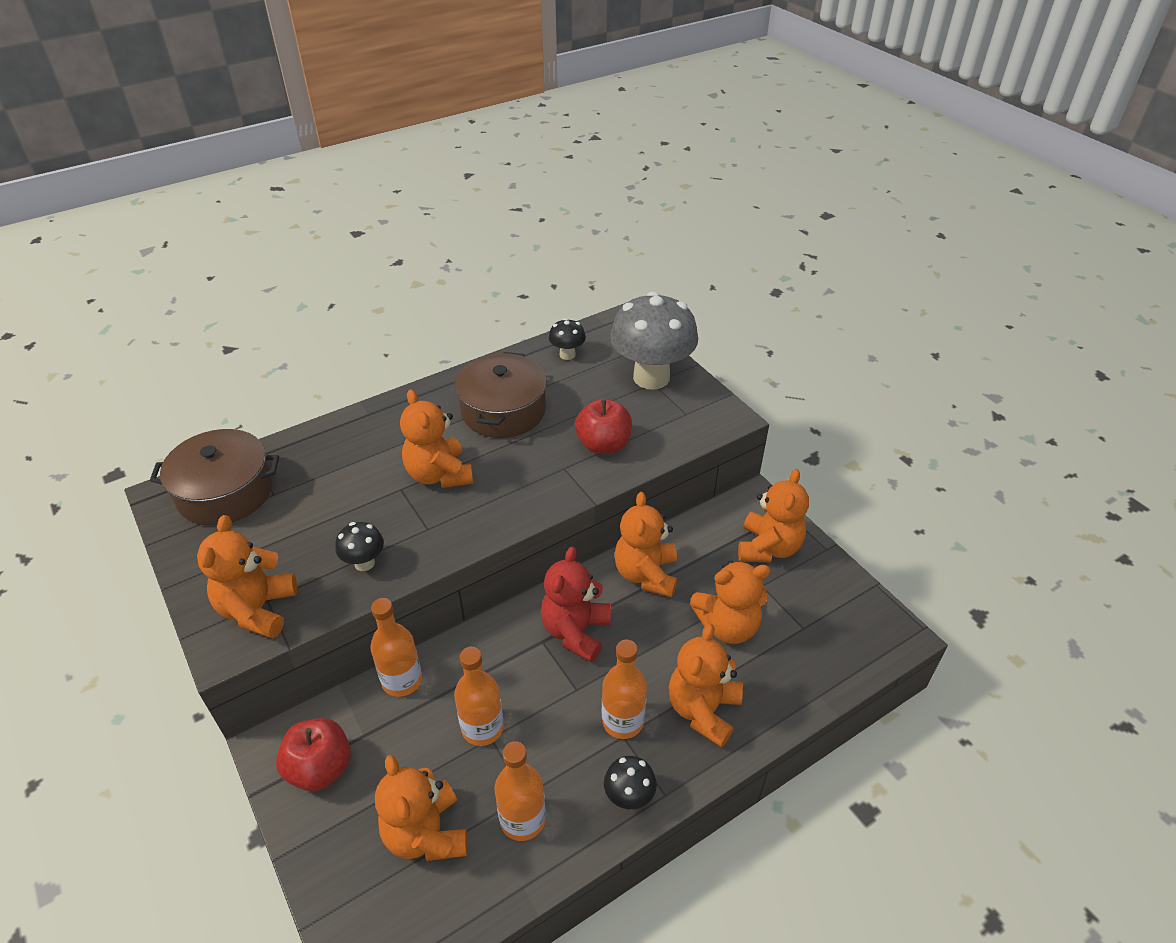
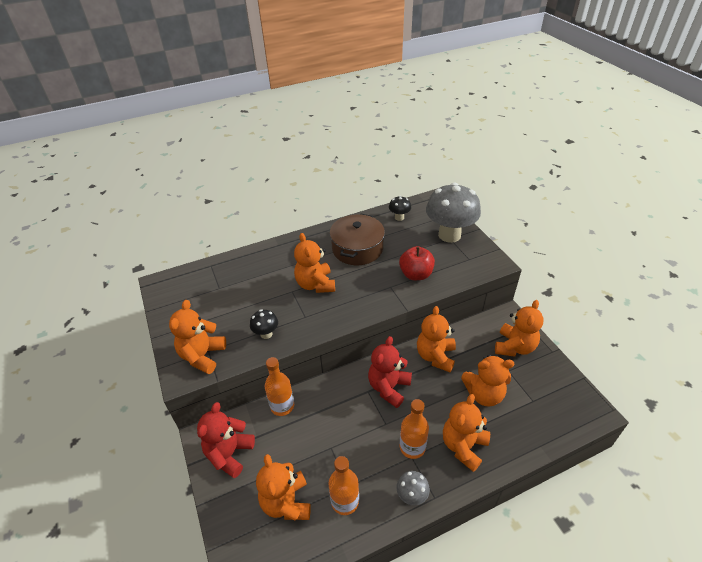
camera: 10 degrees right, 0 degrees up
brown pot [150,429,279,526] -> none
red apple [276,718,351,791] -> red teddy bear [197,402,255,478]
orange bottle [454,647,504,746] -> none
black mushroom [604,756,657,809] -> grey mushroom [396,471,430,505]

